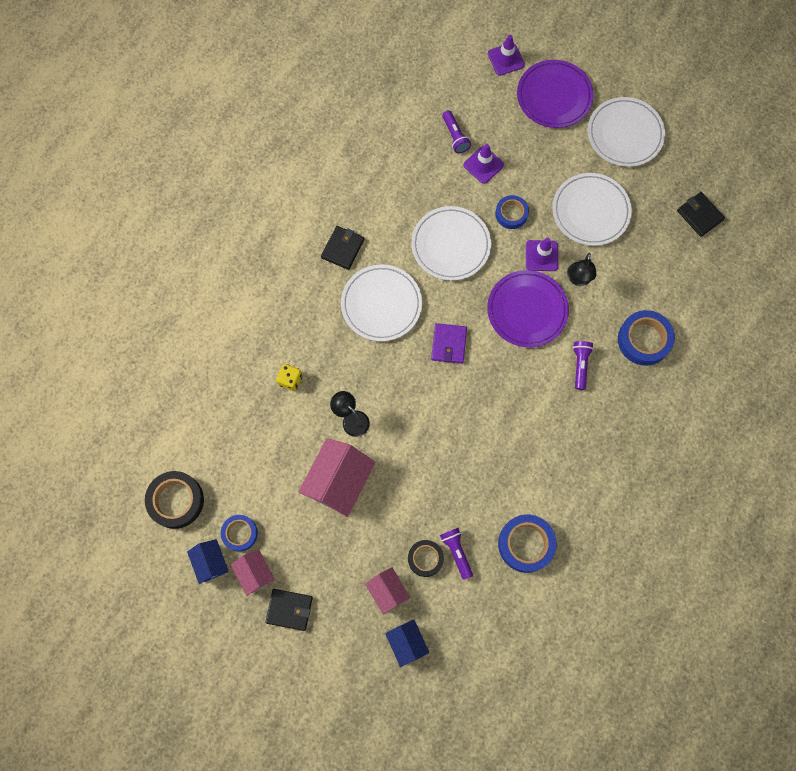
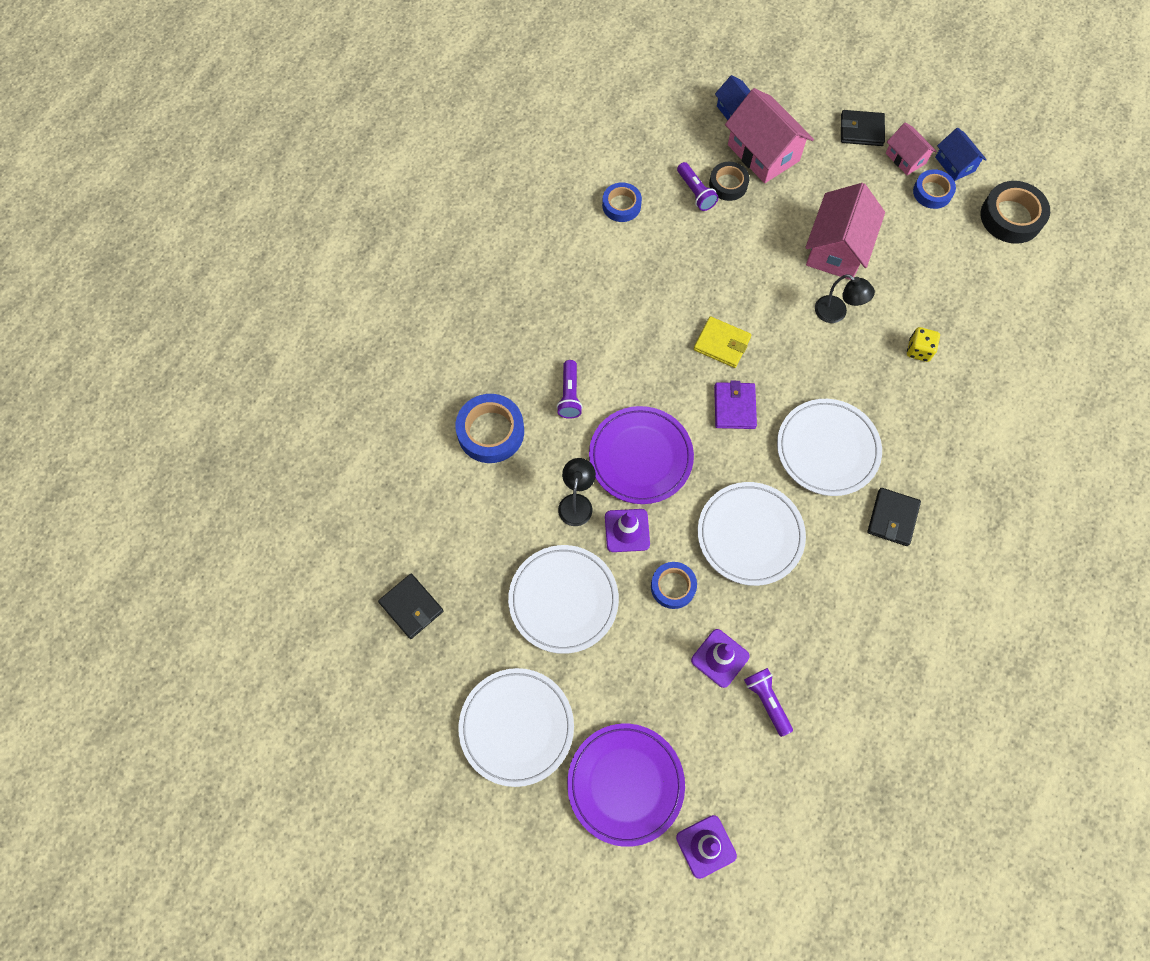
camera: 175 degrees right, 5 degrees down
pink house [365,567,410,615] -> pink house [725,88,814,183], size x1.77
blue tape [498,514,556,573] -> blue tape [602,182,642,222], size x0.64
none -> yellow wallet [694,316,751,368]

